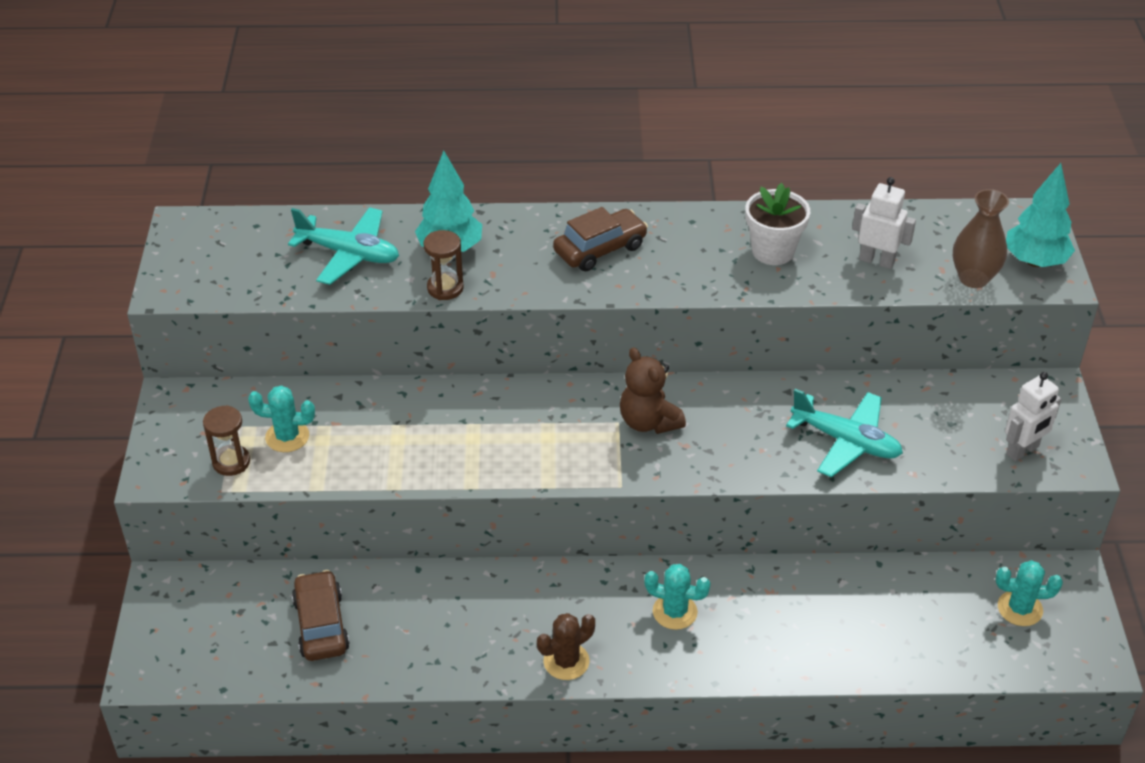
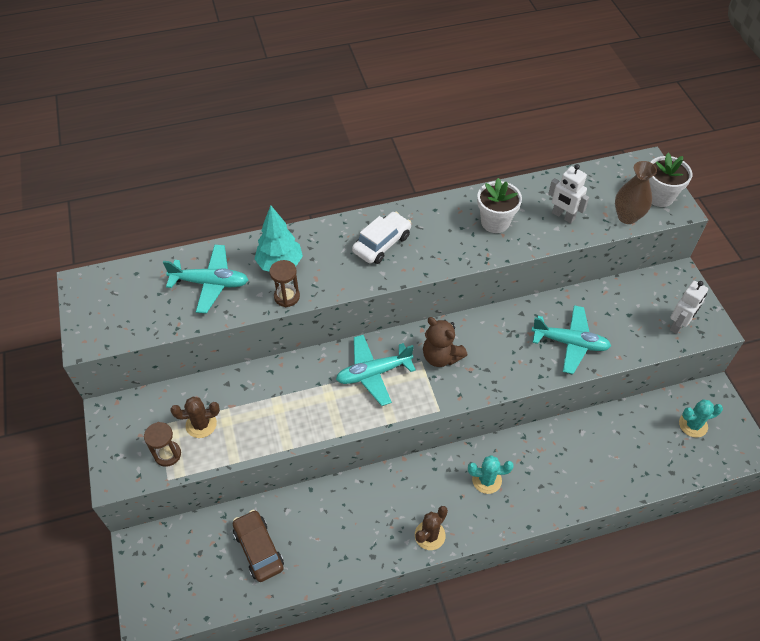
camera: 15 degrees left, 10 degrees up
turquoise cactus [248,385,315,452] -> brown cactus [170,397,220,438]
brown car [553,207,648,271] -> white car [352,212,411,264]
white robot [852,177,916,269] -> white robot turned 150 degrees counterclockwise [548,164,589,223]
turquoise tree [1006,163,1075,267] -> white flower pot [649,153,692,207]
none -> turquoise plane [336,335,416,406]

